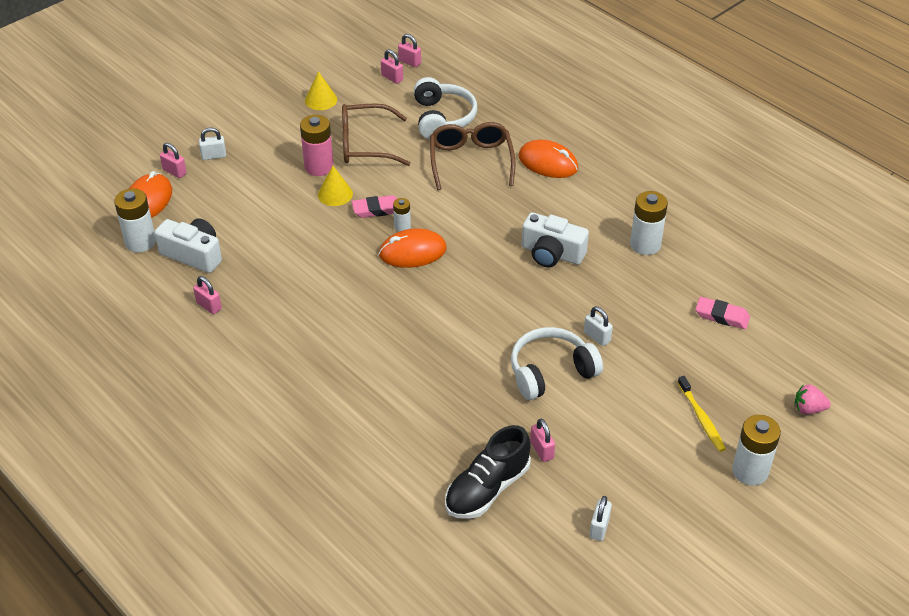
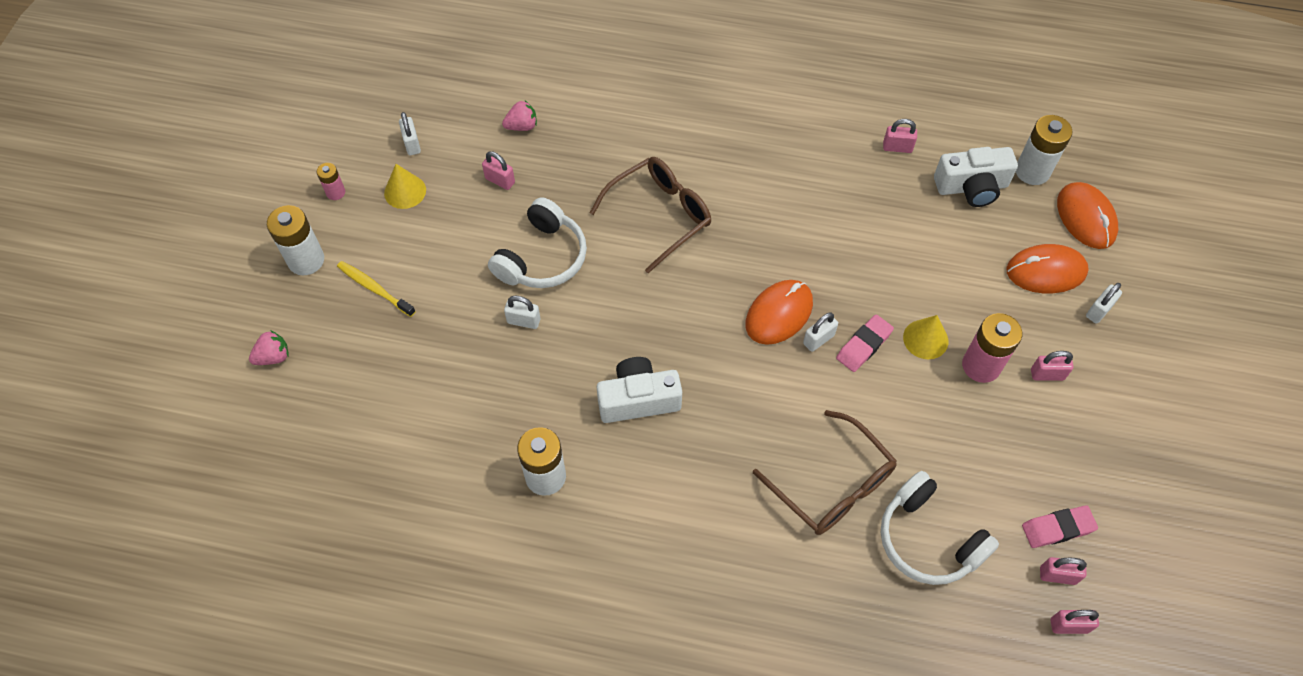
camera: 145 degrees right, 15 degrees up
pink padlock [160,143,187,178] -> pink padlock moved to [1031,351,1074,381]
yellow cone [305,71,337,110] -> yellow cone moved to [384,164,426,209]
brown glasses [342,103,411,166] -> brown glasses moved to [590,157,711,273]
white battery [393,198,411,232] -> white padlock [803,312,838,352]
black shoe [445,425,531,519] -> pink strawberry [502,101,537,131]
orange mouse [518,140,578,178] -> orange mouse moved to [1006,244,1089,293]
pink eraser [696,297,750,329] -> pink eraser moved to [1022,505,1098,548]
none -> pink battery [317,163,345,200]

